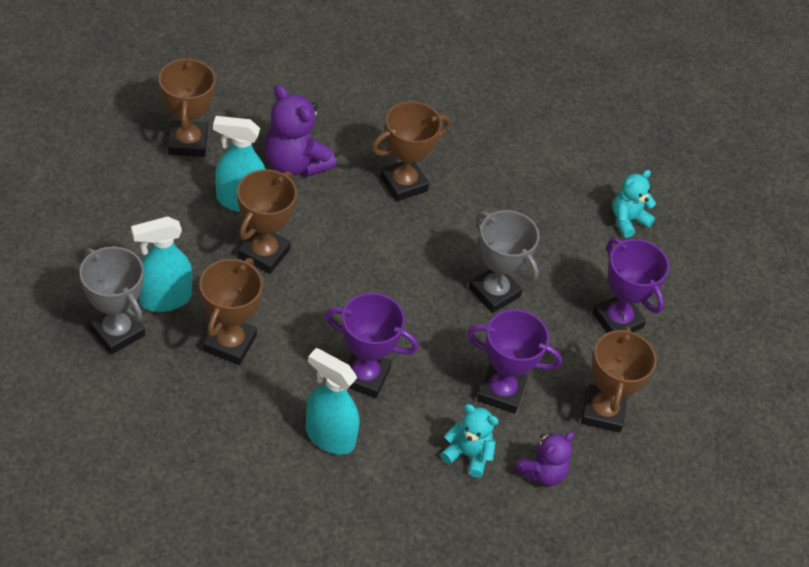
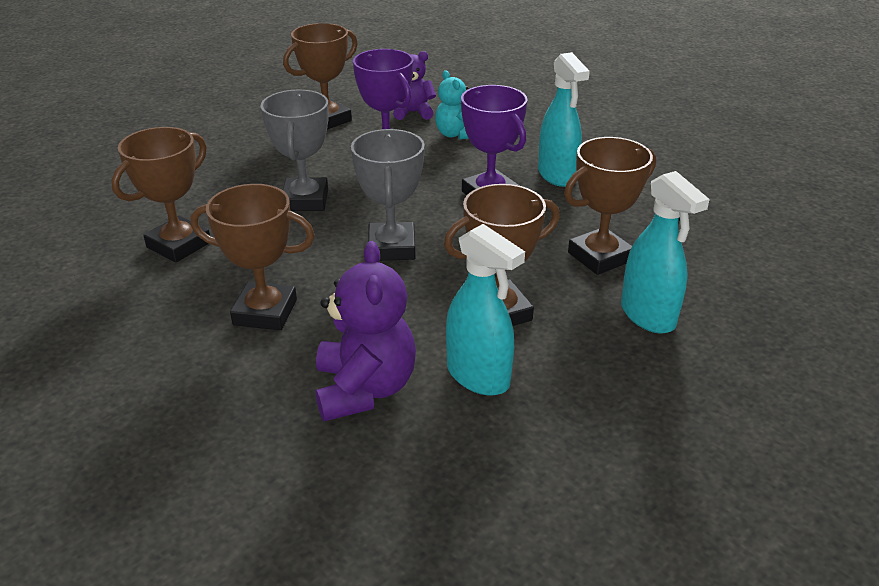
camera: 135 degrees left, 15 degrees down
grey trophy [80,246,145,355] -> grey trophy moved to [351,129,425,261]
turquoise spray bottle [131,216,192,312] -> turquoise spray bottle turned 45 degrees clockwise [621,171,710,333]
brown trophy [159,57,216,157] -> brown trophy moved to [111,127,210,262]
purple trophy [592,238,669,333] -> none
turquoise teddy bear [613,170,656,238] -> none

